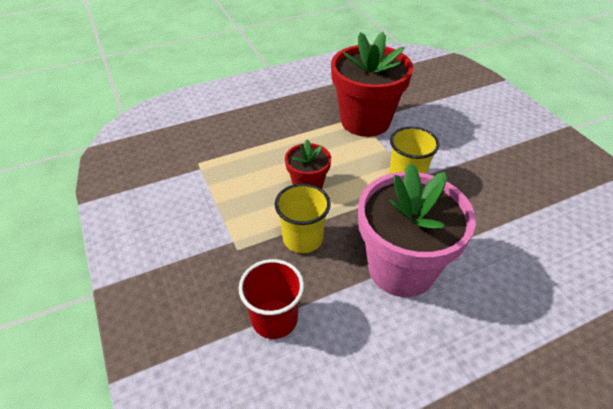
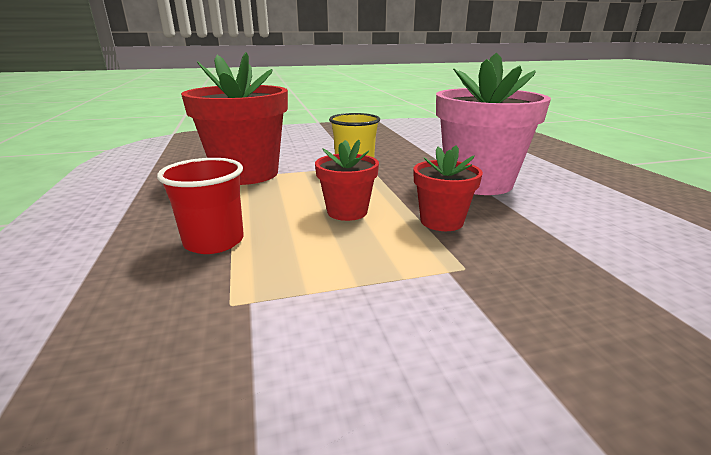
camera: 80 degrees left, 20 degrees down
red cup [239,259,304,339] -> red cup moved to [157,158,244,254]
yellow cup [275,183,331,253] -> red flower pot [414,145,483,231]

